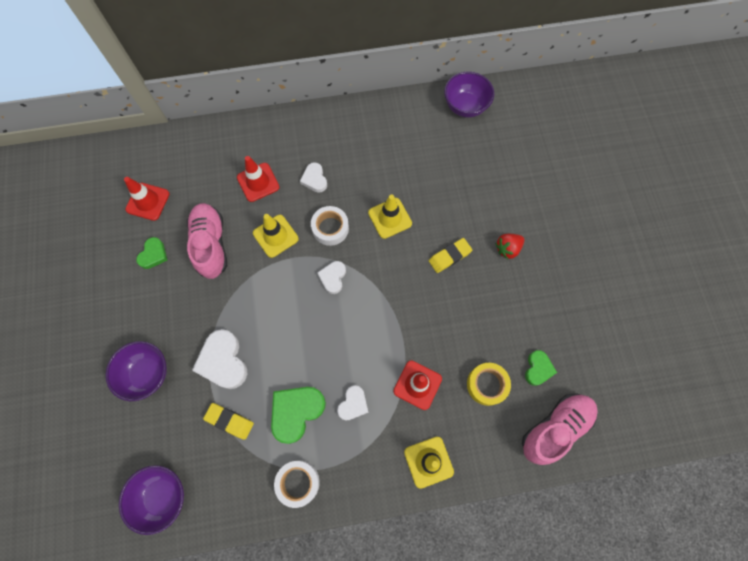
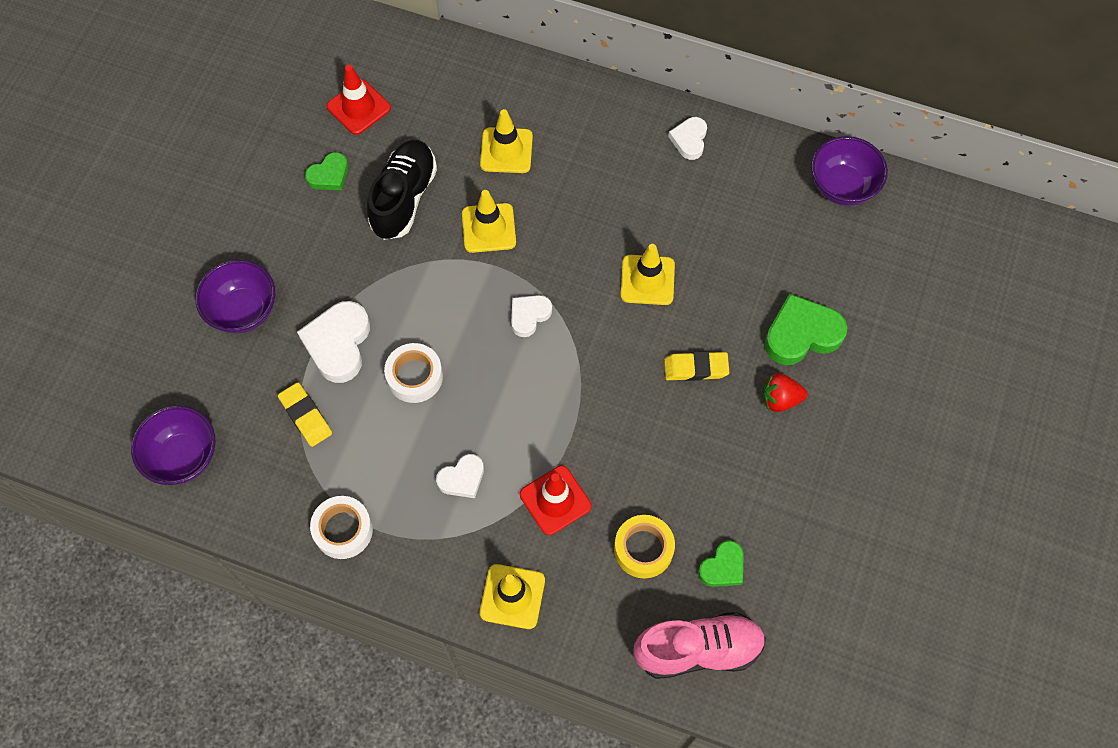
camera: 30 degrees right, 5 degrees down
pink shoe [187,203,227,279] -> black shoe [367,140,437,240]
red traffic cone [237,156,279,202] -> yellow traffic cone [480,109,533,173]
green heart [271,387,326,444] -> green heart moved to [765,294,847,365]
white heart [300,162,327,193] -> white heart moved to [668,117,707,160]
white tape [311,206,349,246] -> white tape moved to [384,343,443,403]

